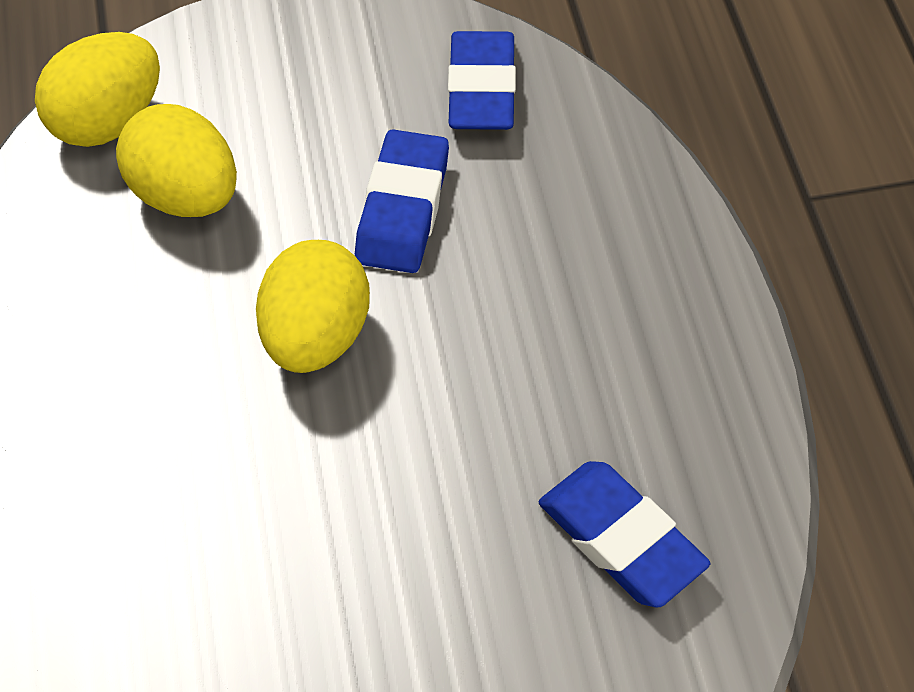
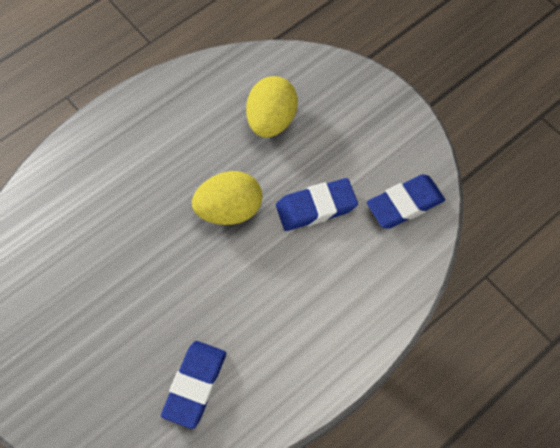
camera: 60 degrees right, 10 degrees up
yellow egg [35,32,160,147] -> none

